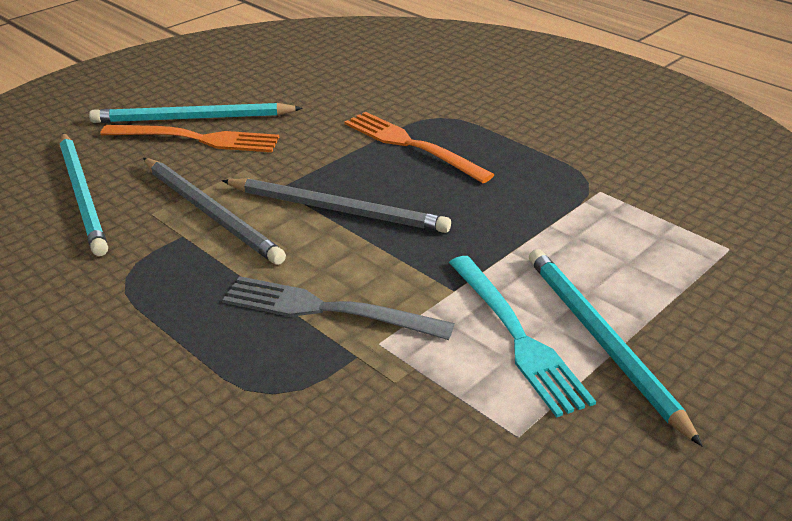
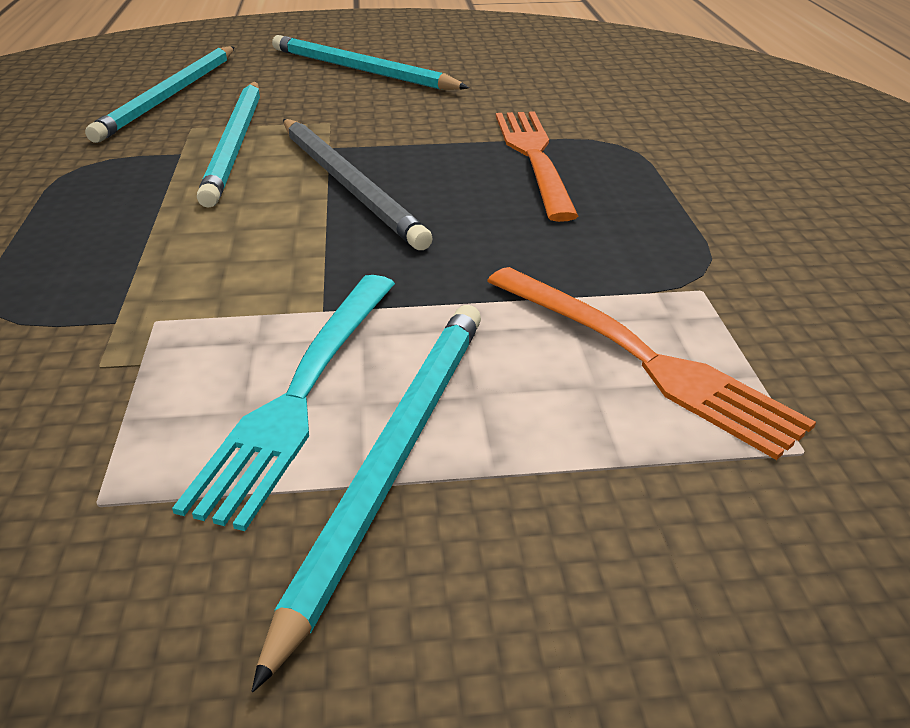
camera: 40 degrees right, 0 degrees up
orange fork [100,125,279,152] -> orange fork moved to [487,267,816,460]
grey pencil [143,158,286,265] -> turquoise pencil [197,82,260,208]
grey fork [223,276,455,340] -> none

